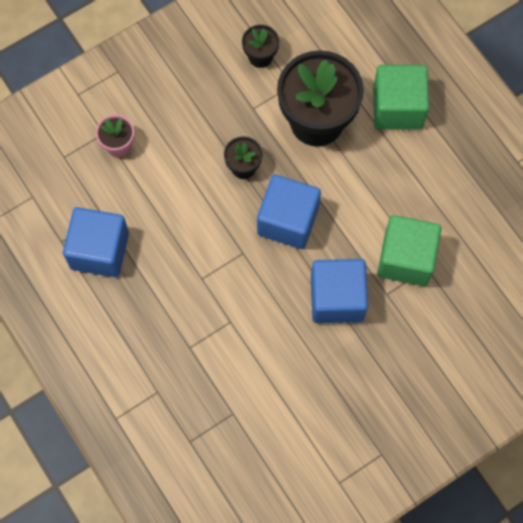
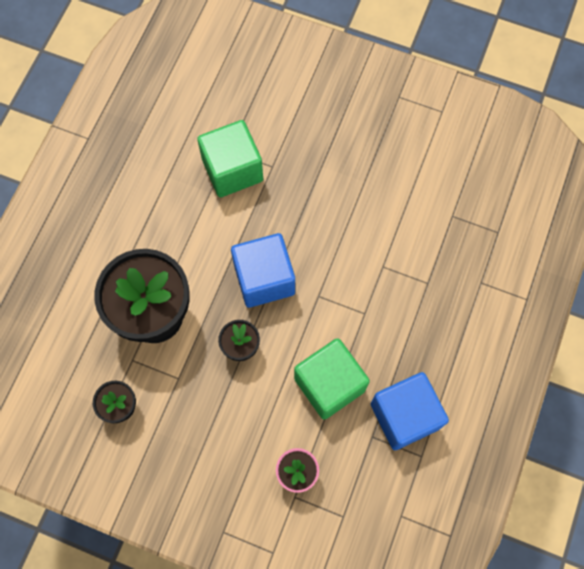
camera: 125 degrees left, 0 degrees up
blue cube [311,259,368,323] -> none
green cube [373,65,429,130] -> green cube moved to [294,338,370,420]

